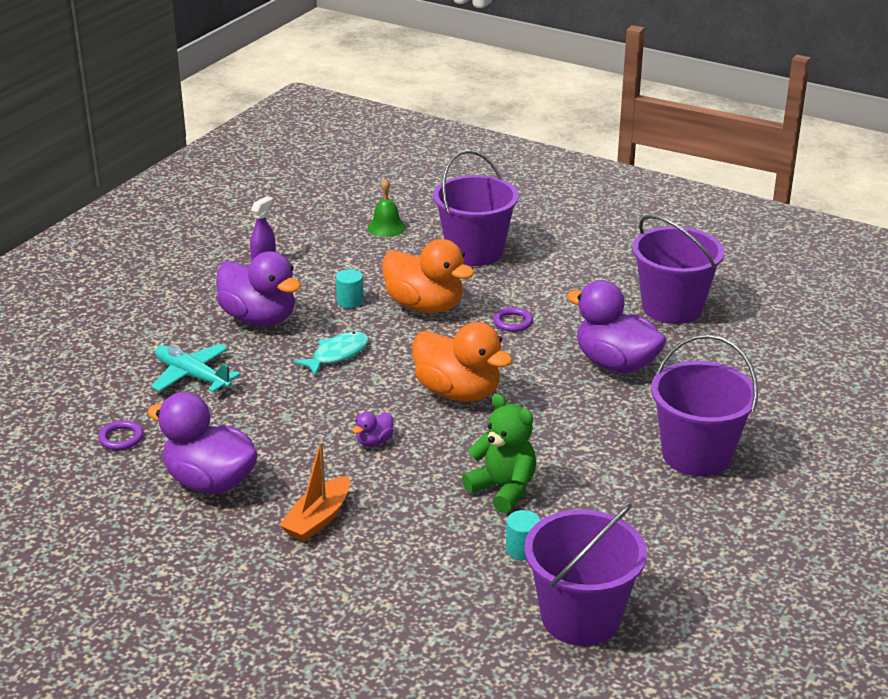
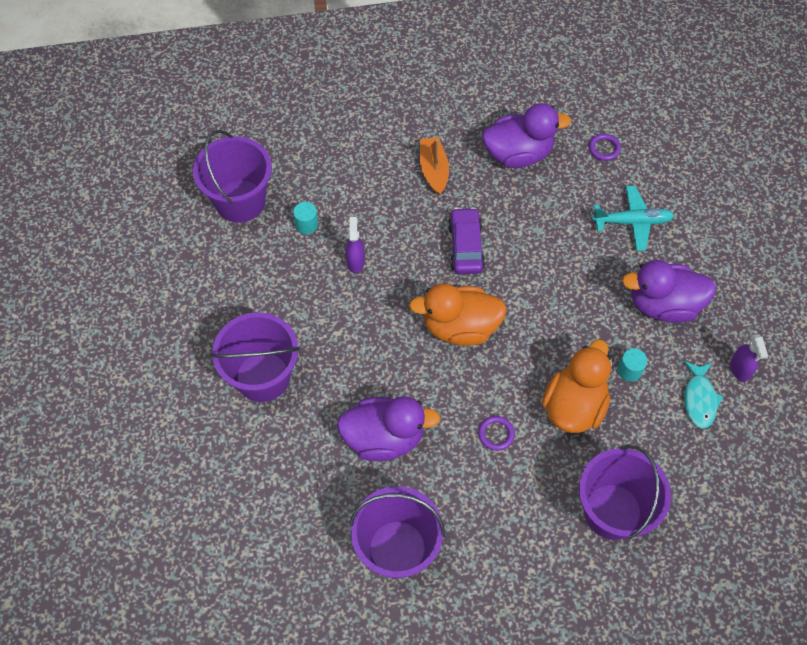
camera: 140 degrees right, 30 degrees up
turquoise fish [293,332,369,376] -> turquoise fish moved to [684,361,724,429]
purple duck [352,412,394,447] -> purple car [448,207,485,274]
green bell [368,179,406,237] -> none
orange duck [382,239,475,313] -> orange duck turned 120 degrees clockwise [542,339,611,433]
green teddy bear [462,394,536,513] -> purple spray bottle [346,217,365,273]

